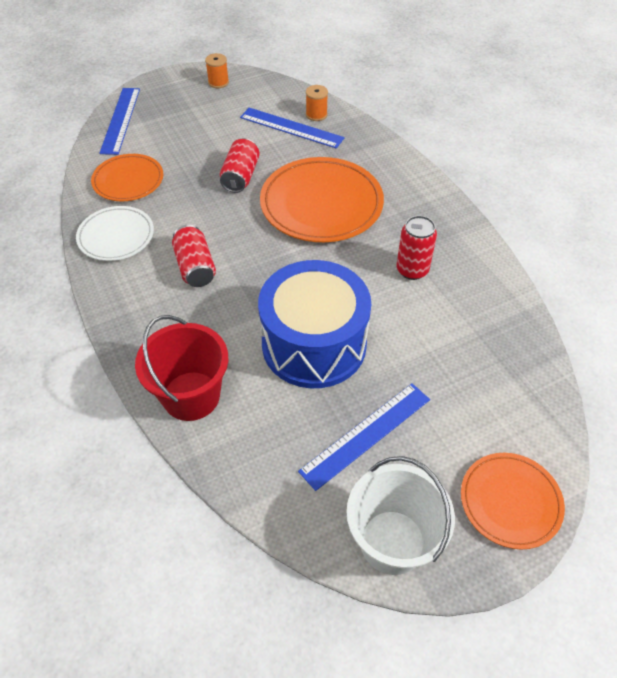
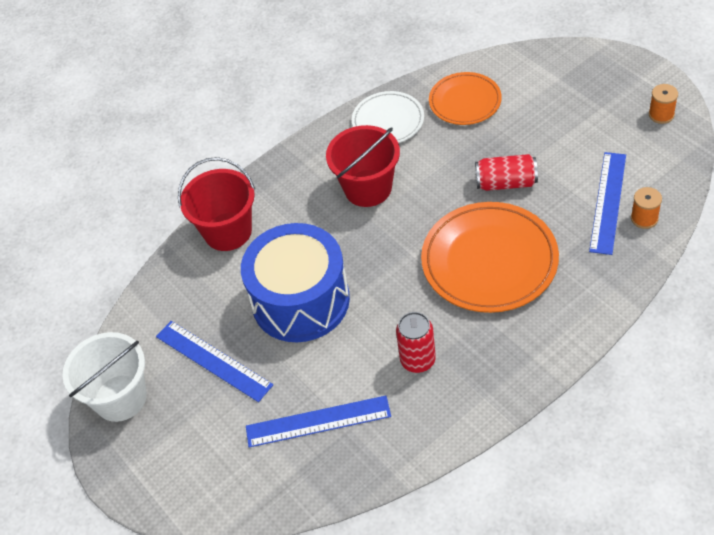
camera: 85 degrees right, 0 degrees up
blue ruler [99,88,140,155] -> blue ruler moved to [246,396,391,448]
red can [172,225,216,287] -> red bucket [326,125,400,207]
orange plate [461,453,565,549] -> none

